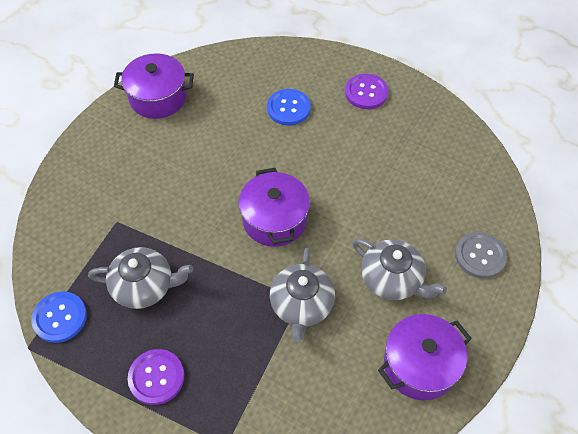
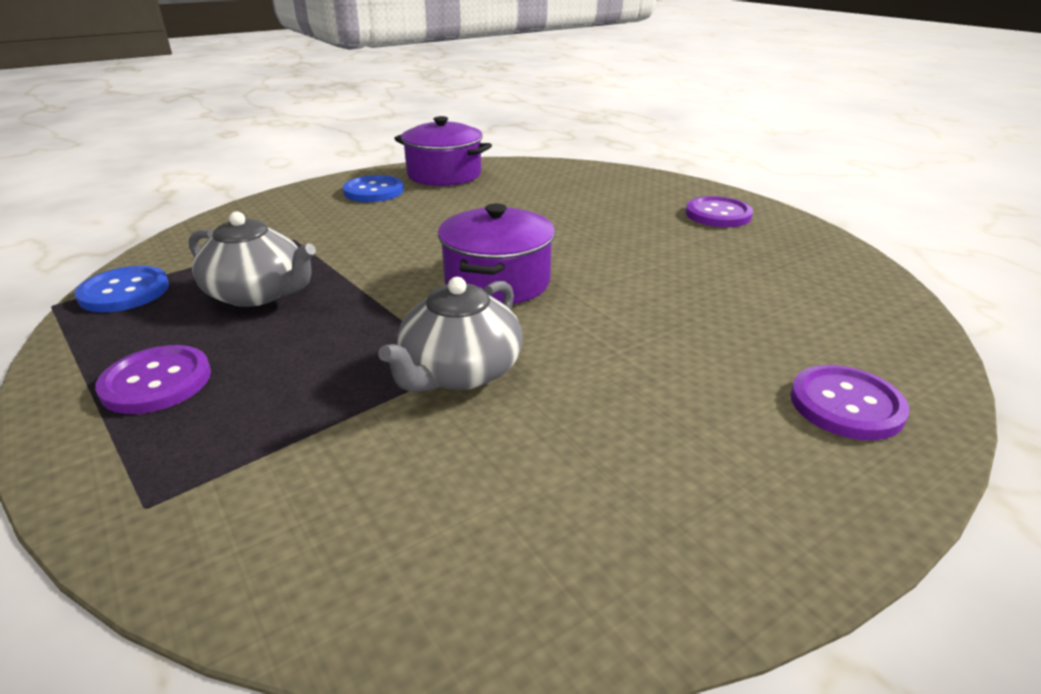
camera: 25 degrees right, 25 degrees down
blue button [267,89,311,125] -> blue button moved to [343,175,404,202]
grey teapot [352,239,447,300] -> none
purple pot [378,314,472,400] -> none
grey button [455,232,507,279] -> purple button [790,365,909,440]

